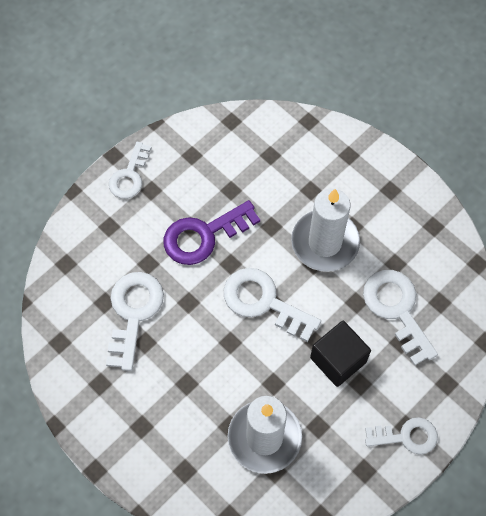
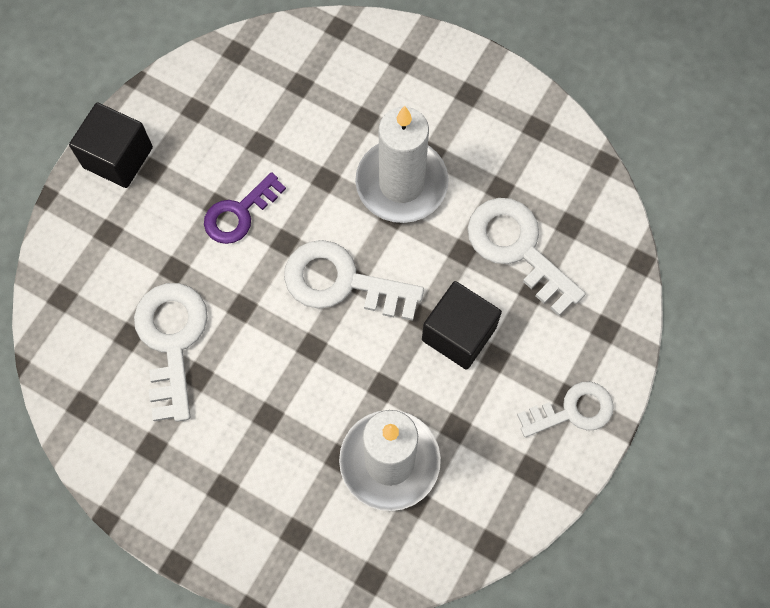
camera: 15 degrees left, 5 degrees up
white key [109,142,151,199] -> black cube [69,102,153,188]
purple key [163,200,260,265] -> purple key [204,172,286,244], size x0.67

